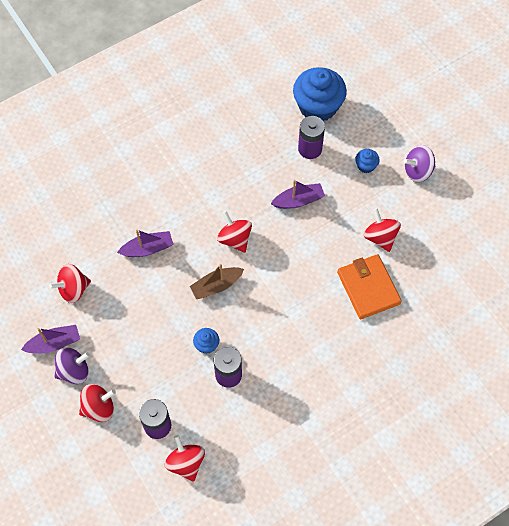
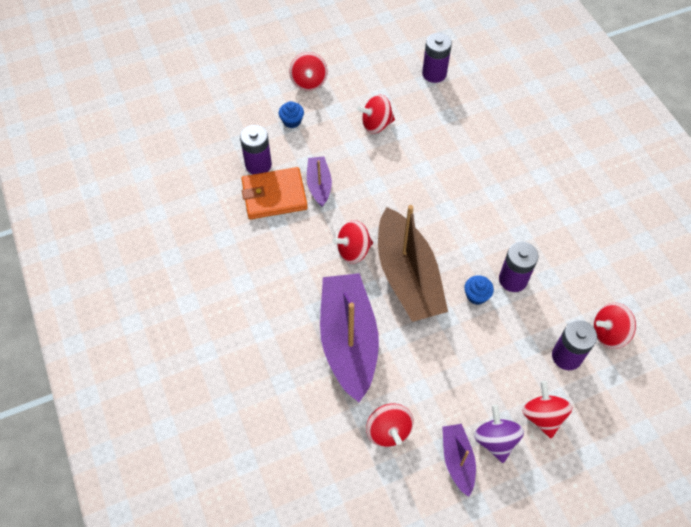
camera: 80 degrees left, 5 degrees down
purple boat [117,230,173,257] -> purple boat [320,273,379,402], size x2.04
brown boat [190,264,244,299] -> brown boat [378,205,448,322], size x2.04
blue cupcake [293,67,347,122] -> none
orange wallet [337,254,402,319] -> orange wallet moved to [241,167,308,219]
purple spinning top [403,145,435,182] -> red spinning top [289,52,328,91]
none -> purple battery [422,33,452,83]

